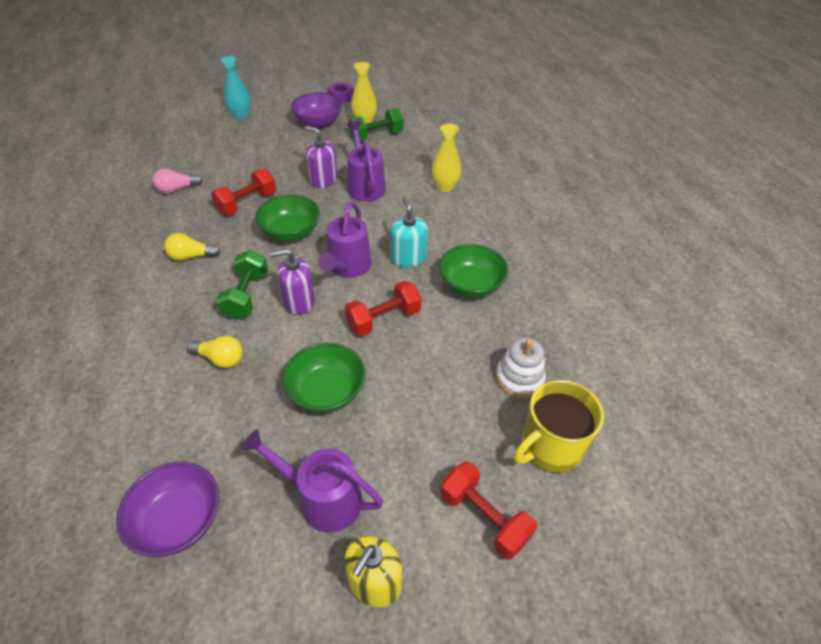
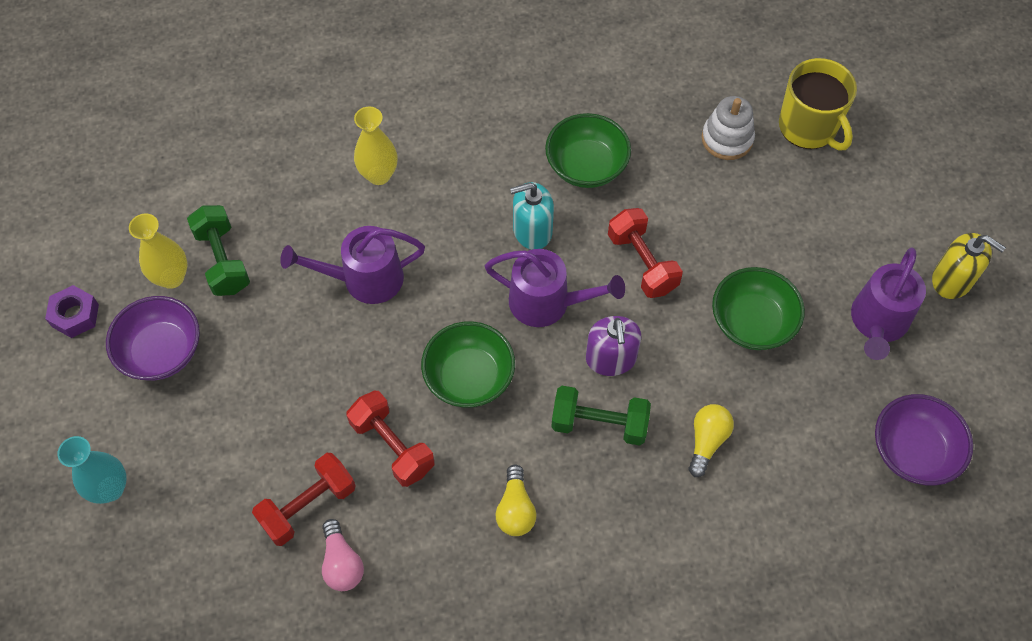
camera: 85 degrees left, 15 degrees up
purple soap dispenser [305,126,338,188] -> none
red dumbbell [440,462,537,560] -> red dumbbell moved to [252,453,356,546]

